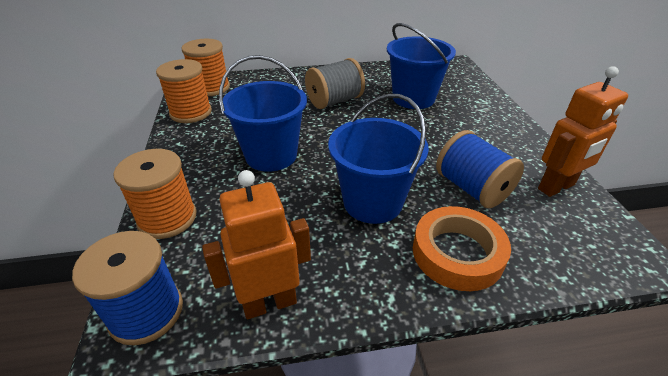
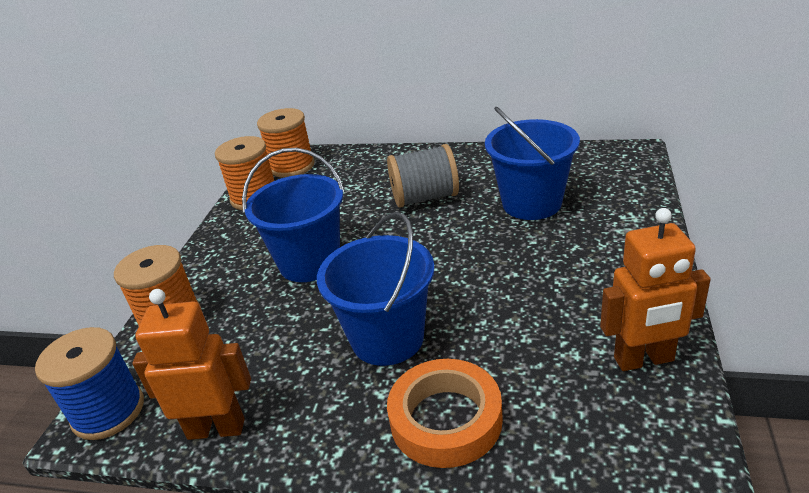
camera: 25 degrees right, 5 degrees down
blue spool [436,130,524,208] -> none

